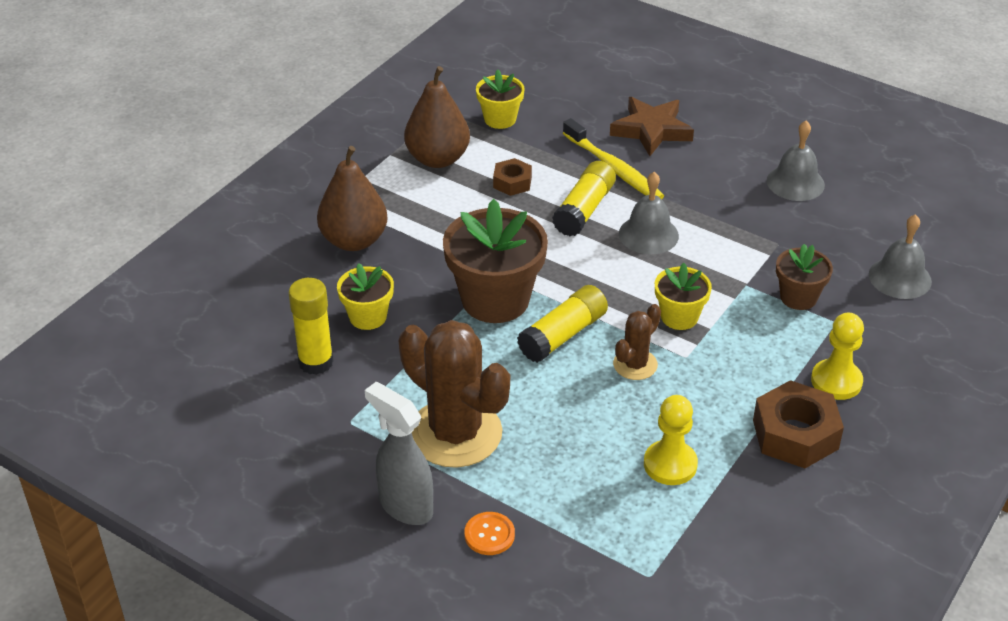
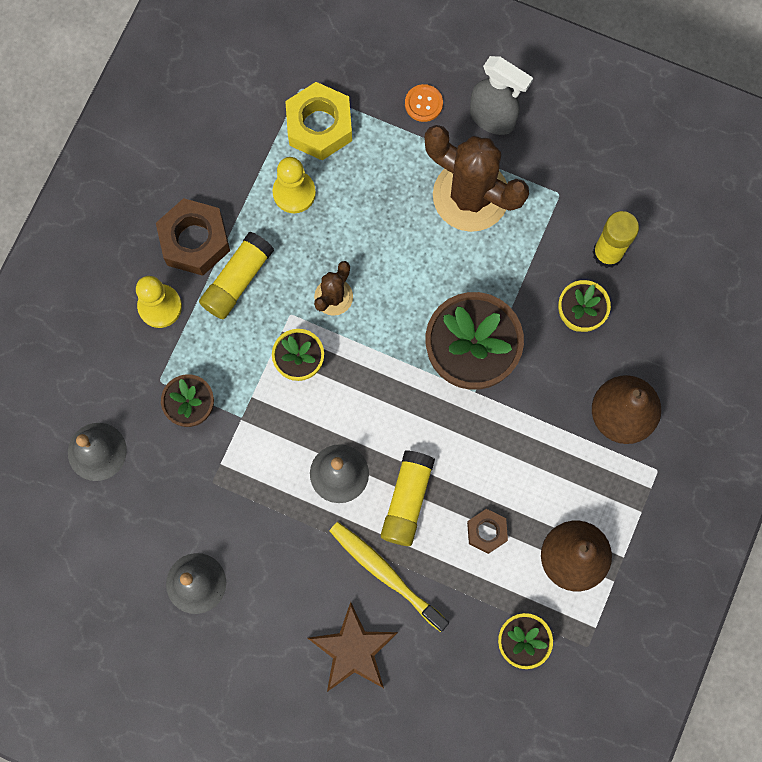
camera: 170 degrees right, 35 degrees up
yellow glue stick [517,285,608,363] -> yellow glue stick moved to [199,232,274,319]
none -> yellow nut [285,82,352,160]

